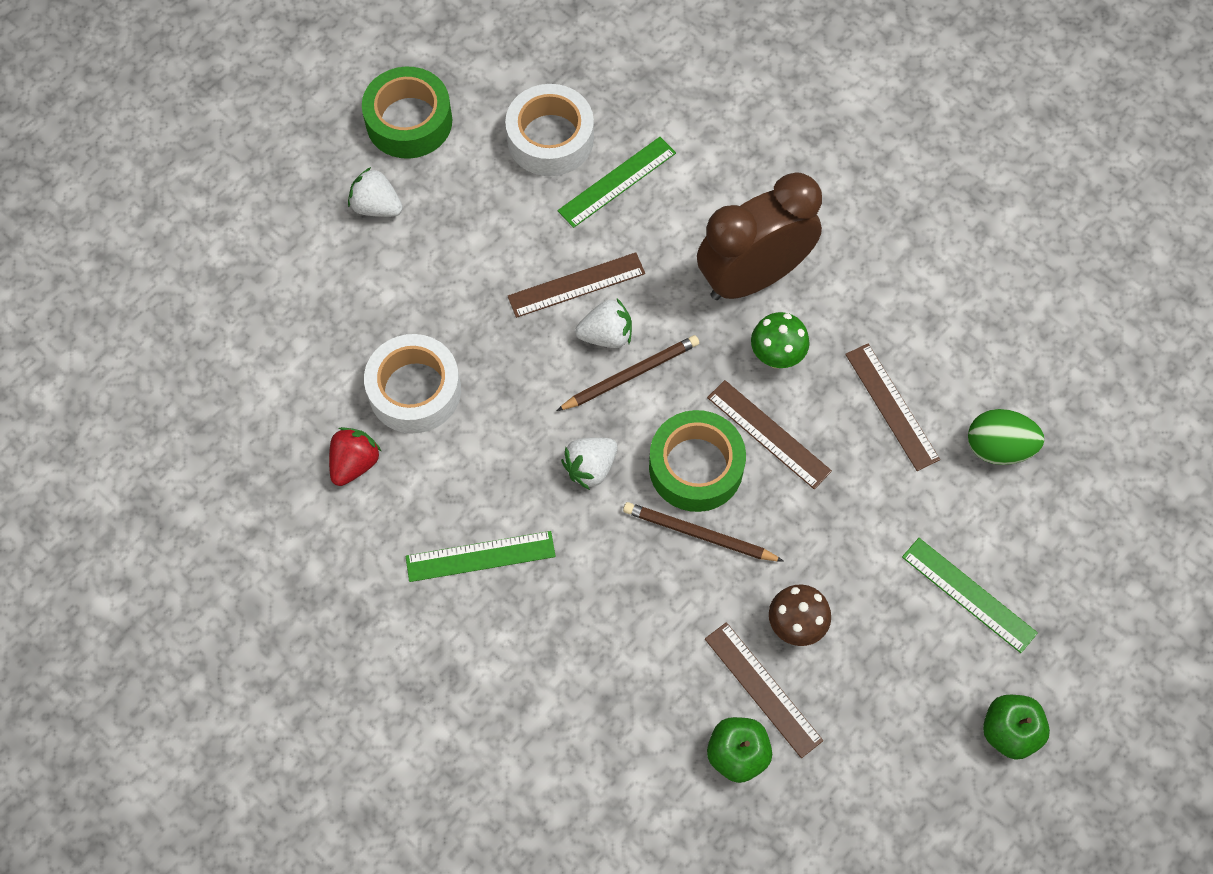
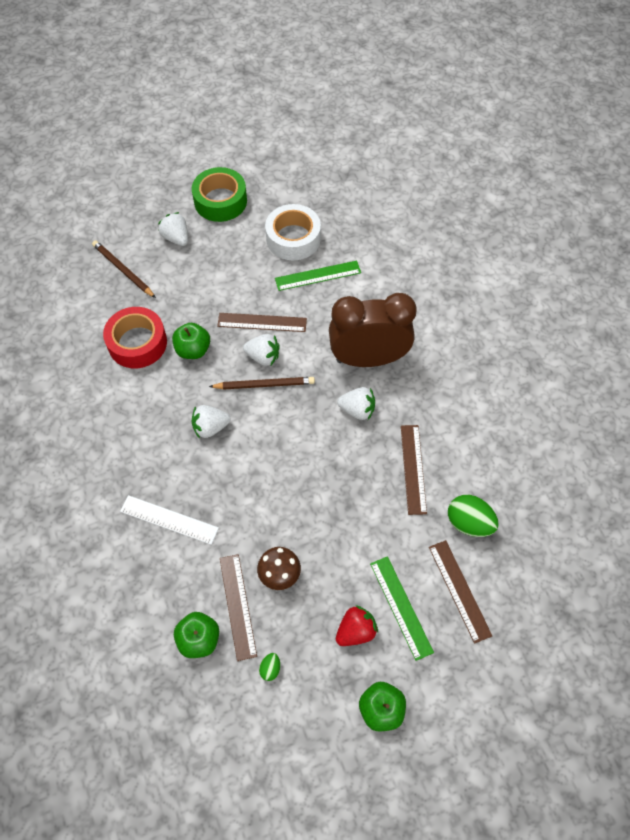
camera: 25 degrees right, 5 degrees down
red strawberry [329,427,381,486] -> red strawberry moved to [336,605,378,646]
white tape [364,334,461,433] -> red tape [103,307,167,368]
green ruler [406,531,556,582] -> none
brown pencil [623,502,784,562] -> brown pencil moved to [92,240,156,298]
green tape [649,410,746,512] -> none
brown ruler [707,380,832,489] -> brown ruler moved to [429,540,492,644]
green mushroom [751,312,809,368] -> white strawberry [337,387,375,420]
none -> white ruler [120,495,219,545]
none -> green apple [172,323,210,359]
none -> green egg [259,653,280,681]

